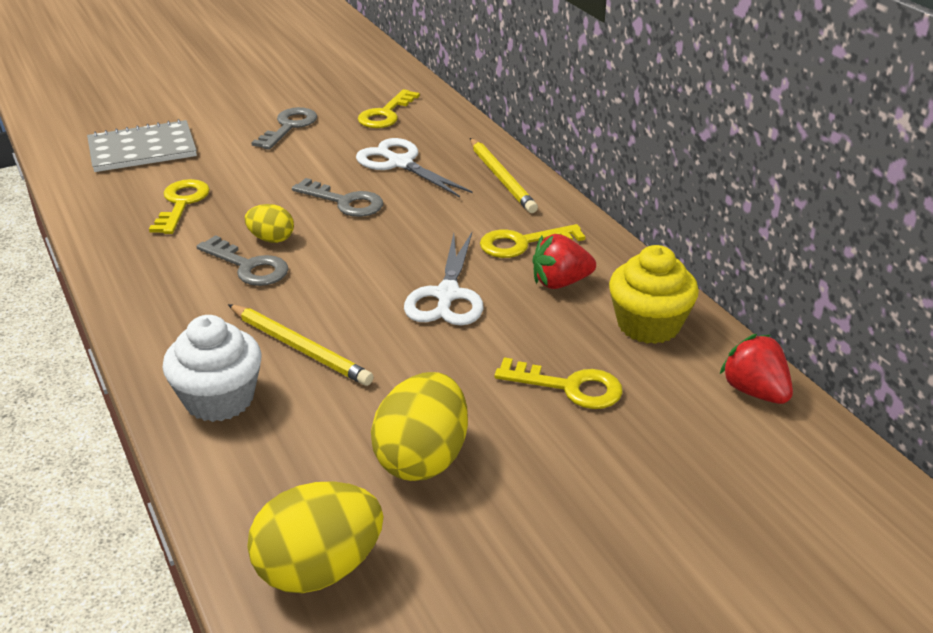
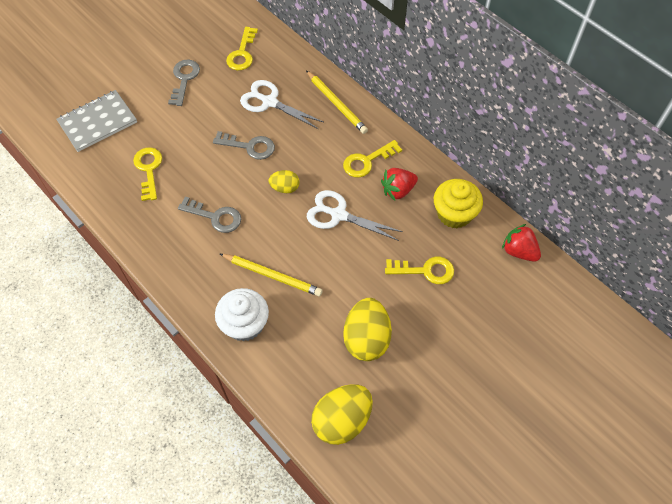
camera: 15 degrees left, 25 degrees up
yellow egg [245,204,294,243] -> yellow egg moved to [268,170,300,193]
white scissors [404,232,483,326] -> white scissors turned 120 degrees clockwise [307,190,403,241]

